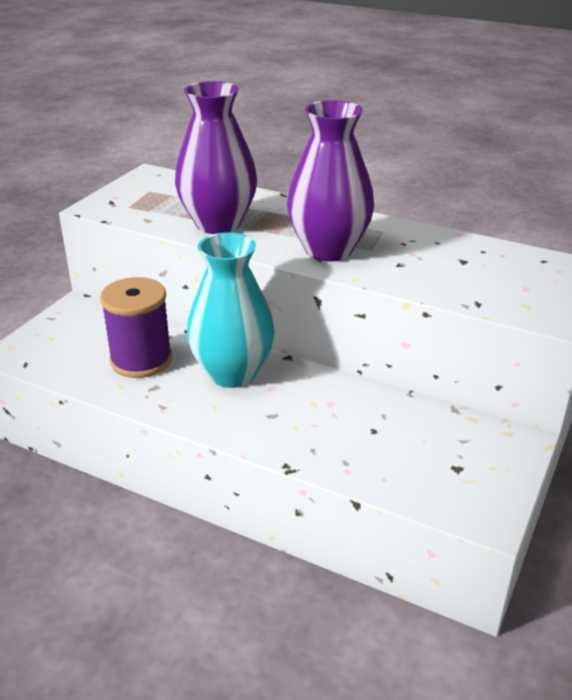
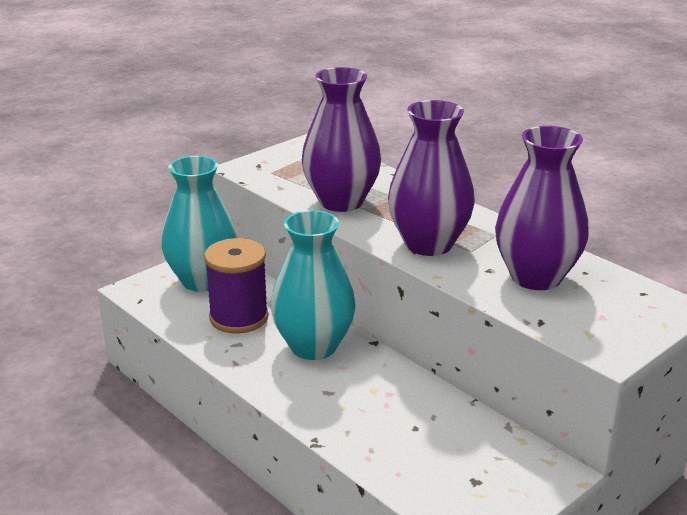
camera: 20 degrees right, 5 degrees down
none -> turquoise vase [161,156,238,292]
none -> purple vase [495,126,589,290]

